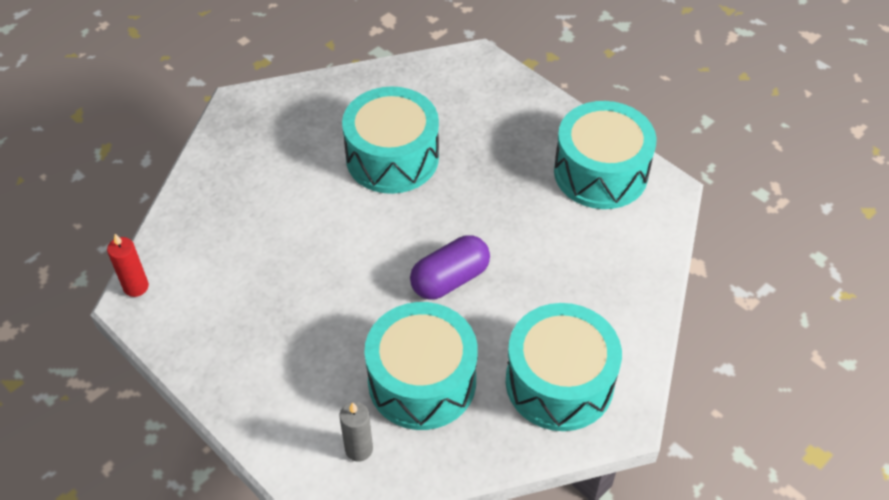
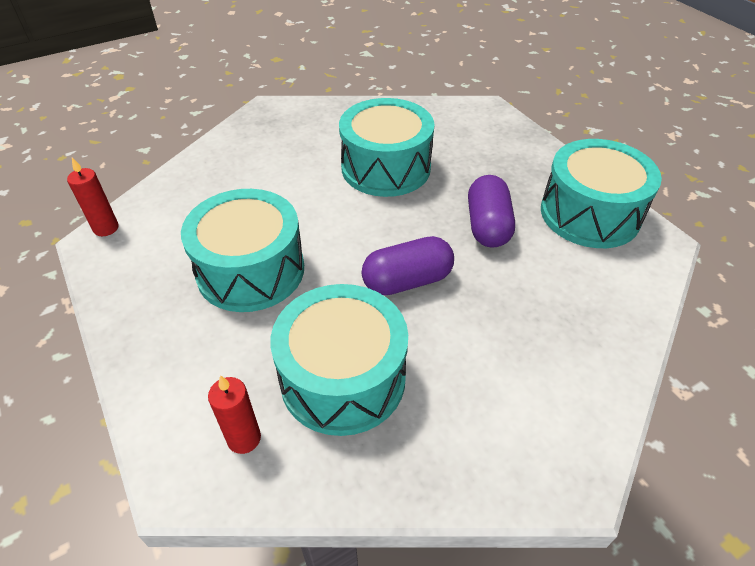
camera: 15 degrees right, 5 degrees down
grey candle [340,402,373,462] -> red candle [208,375,261,454]
turquoise drum [506,303,622,431] -> turquoise drum moved to [181,189,304,312]
none -> purple capsule [468,175,515,248]

